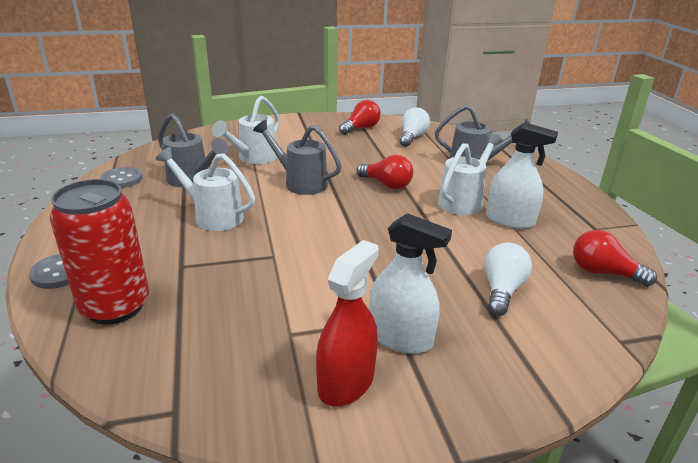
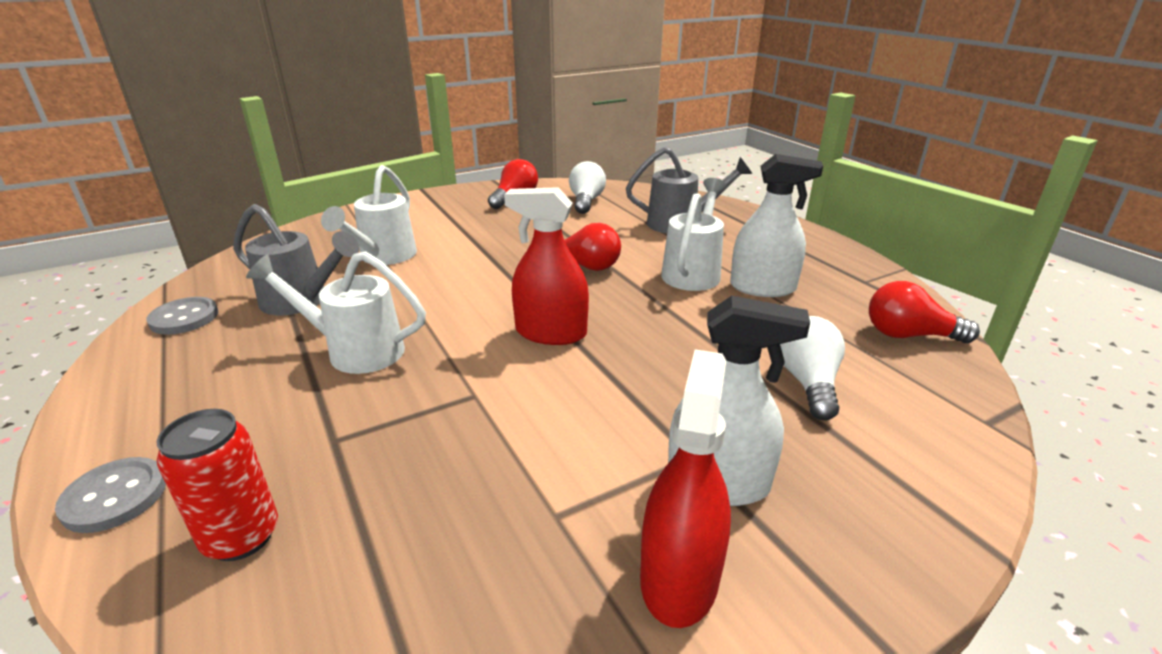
camera: 15 degrees left, 0 degrees up
red can [50,179,149,325] -> red can [157,409,278,561], size x0.63
grey watering can [253,120,342,195] -> none
none -> red spray bottle [504,187,589,345]

